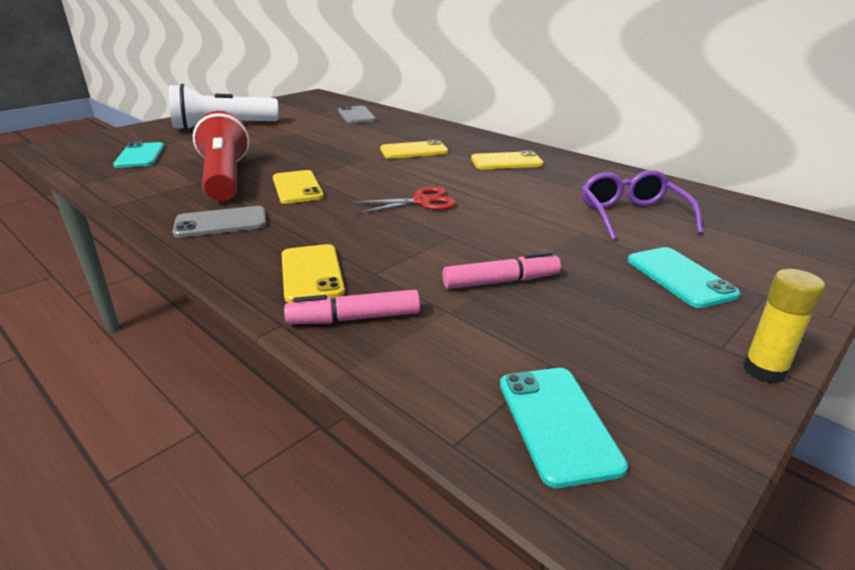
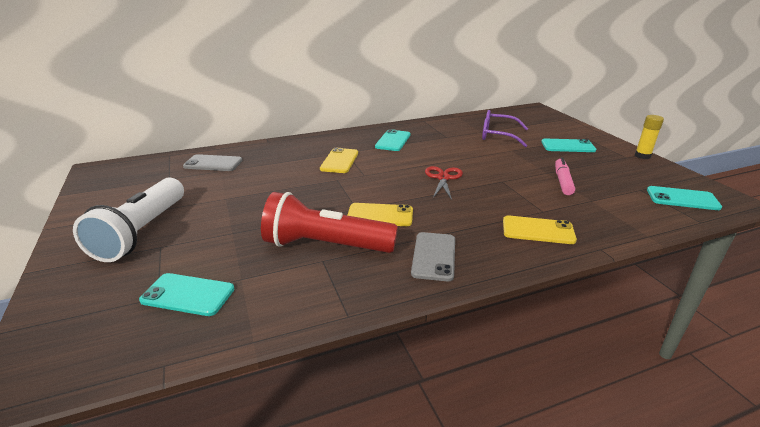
camera: 65 degrees left, 0 degrees up
pink marker [284,290,420,324] -> none
yellow phone [471,151,544,169] -> turquoise phone [375,129,411,151]

